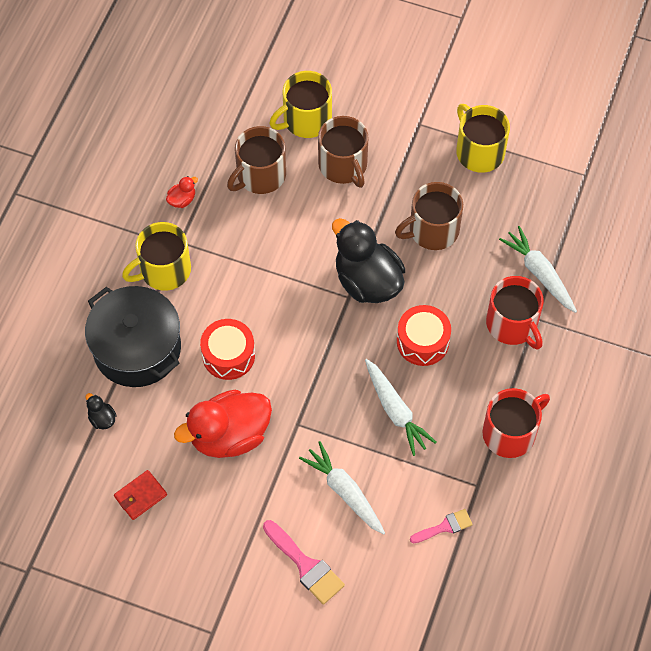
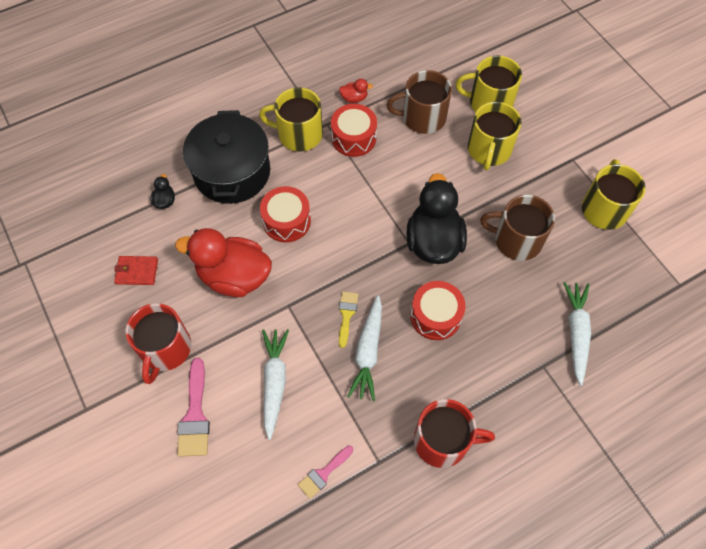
camera: 40 degrees right, 0 degrees up
brown mug [318,116,369,188] -> yellow mug [468,102,521,171]
pink brush [410,509,473,543] -> pink brush turned 120 degrees clockwise [298,446,353,499]
red mug [486,276,544,349] -> red mug moved to [126,303,191,384]
none -> red drum [331,104,377,157]
none -> yellow brush [339,291,358,348]

